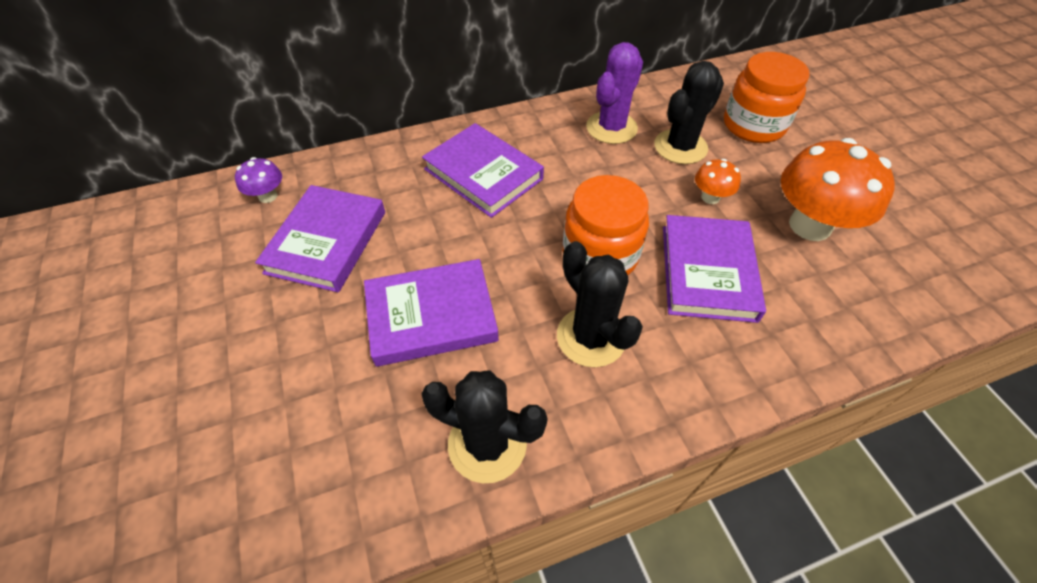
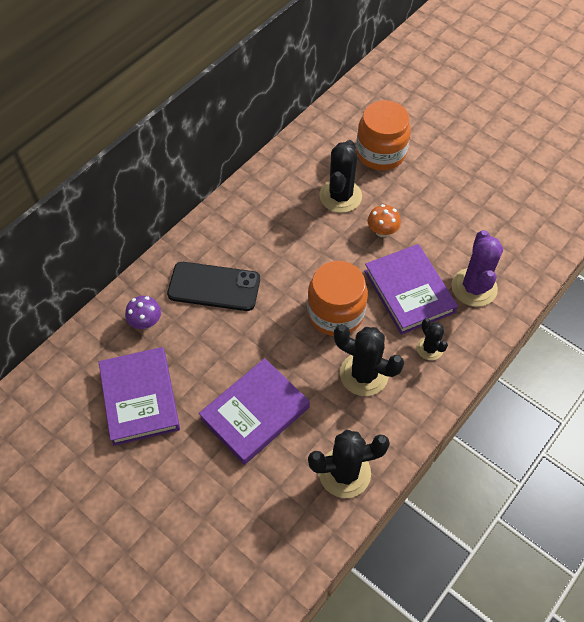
camera: 30 degrees left, 5 degrees up
purple mushroom [235,157,282,203] -> purple mushroom moved to [125,296,161,329]
purple book [422,123,544,218] -> black phone [167,262,260,311]
purple cactus [586,42,643,144] -> purple cactus moved to [451,230,503,307]
orange mushroom [781,138,895,241] -> none
none -> black cactus [417,318,448,360]

